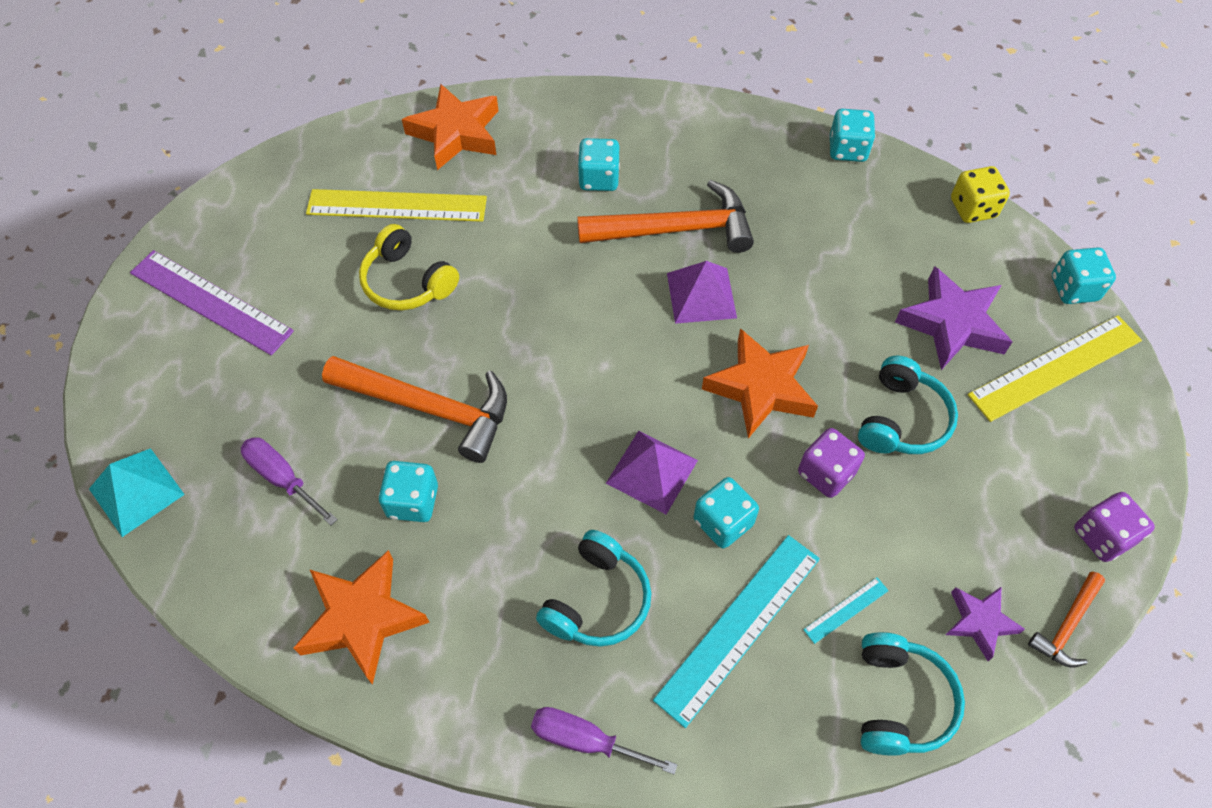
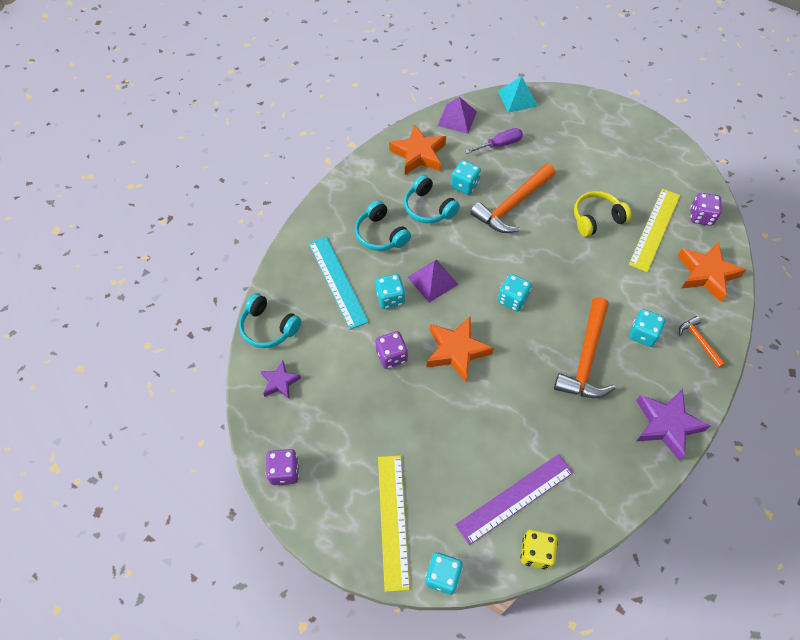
camera: 115 degrees right, 0 degrees up
purple ruler [130,250,294,356] -> purple ruler moved to [455,454,574,545]
purple screwdriver [531,707,678,775] -> none
purple pyramid [667,261,737,324] -> purple pyramid moved to [438,97,477,134]
turquoise ruler [803,577,889,644] -> none
turquoise dice [830,109,875,162] -> turquoise dice moved to [498,274,532,312]
turquoise headphones [858,356,958,454] -> turquoise headphones moved to [404,175,460,223]
purple star [895,266,1012,370] -> purple star moved to [636,389,710,461]
orange hammer [1028,572,1105,668] -> orange hammer moved to [679,316,725,368]
none -> purple dice [691,193,722,226]

